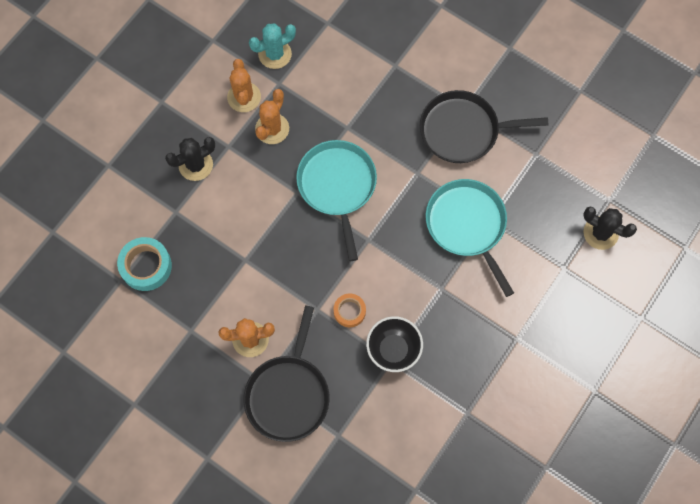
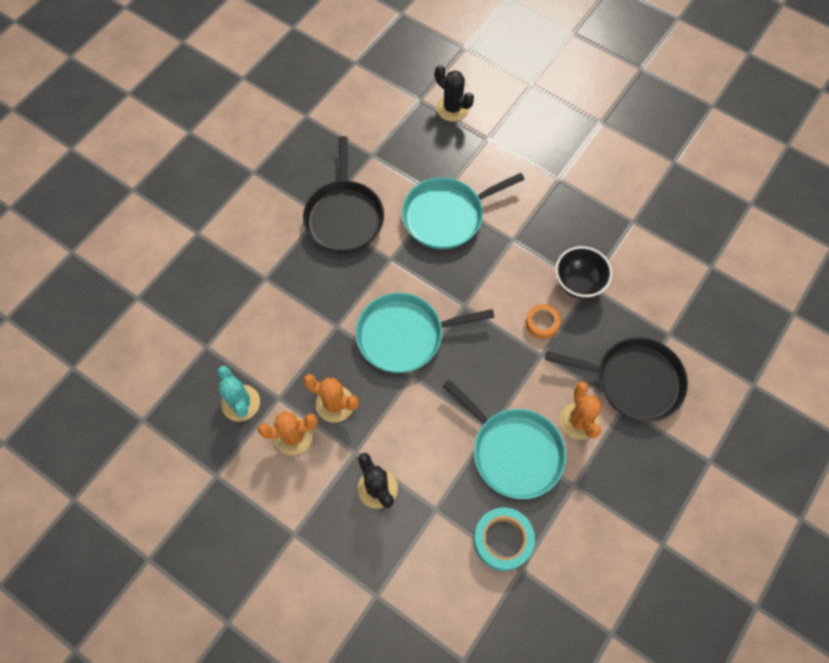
camera: 90 degrees left, 5 degrees down
black cactus [583,207,637,250] -> black cactus turned 75 degrees counterclockwise [435,65,474,122]
none -> turquoise pan [443,380,566,499]

